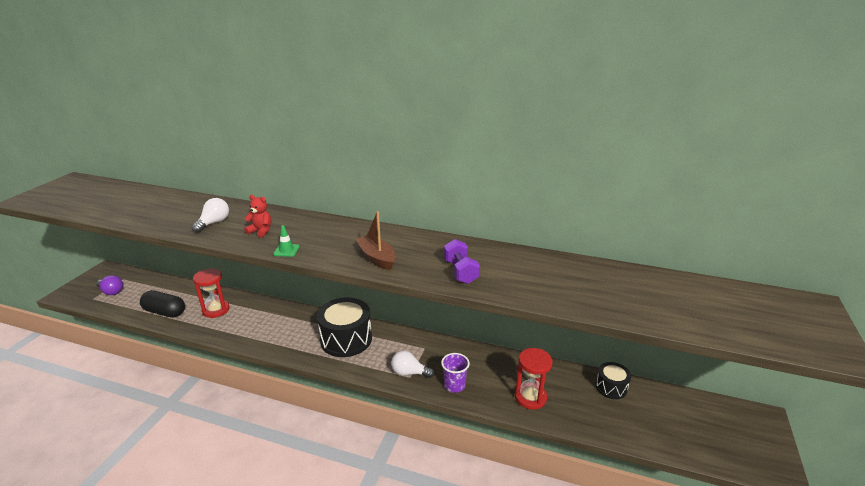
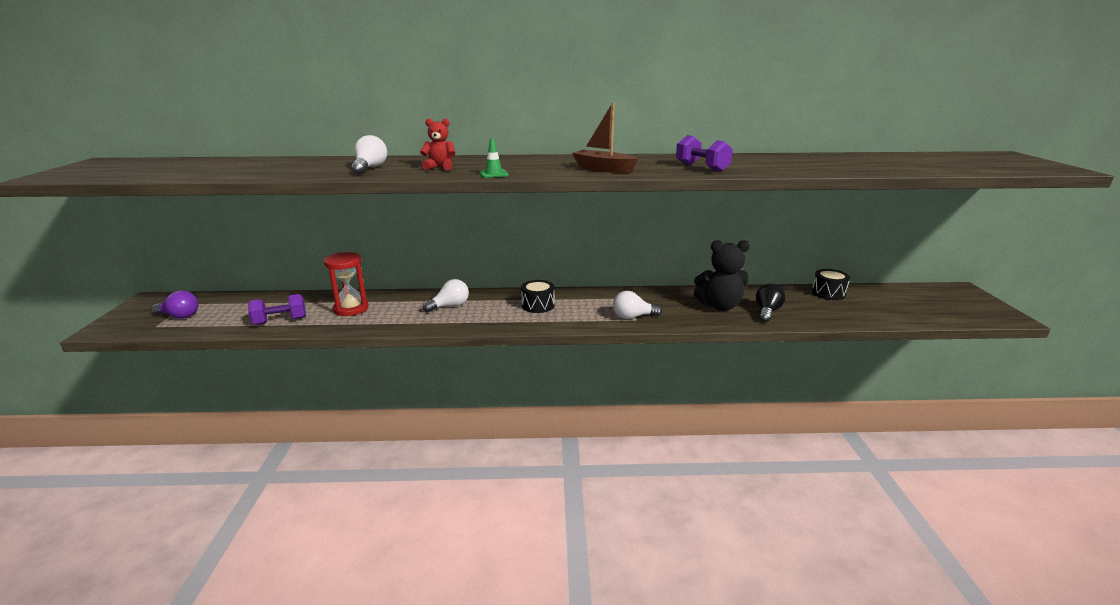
camera: 20 degrees left, 5 degrees down
black capsule [140,290,185,318] -> purple dumbbell [248,294,306,325]
black drum [317,297,372,357] -> black drum [521,280,555,313], size x0.54
purple cup [441,353,470,393] -> none
red hourglass [515,348,552,410] -> black light bulb [756,283,785,322]
none -> white light bulb [423,279,469,312]
none -> black teddy bear [694,240,750,311]

